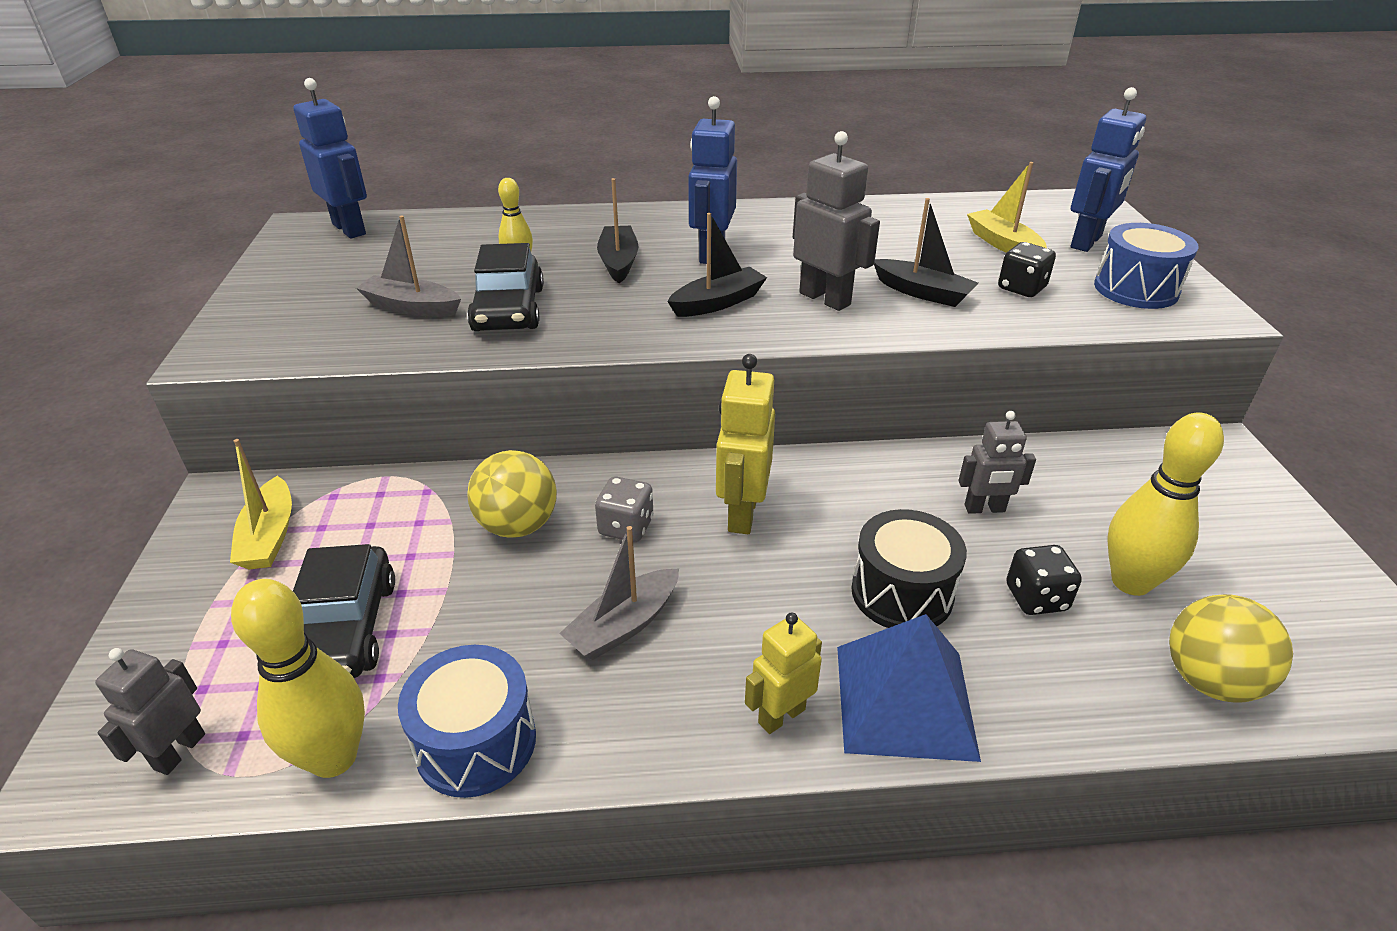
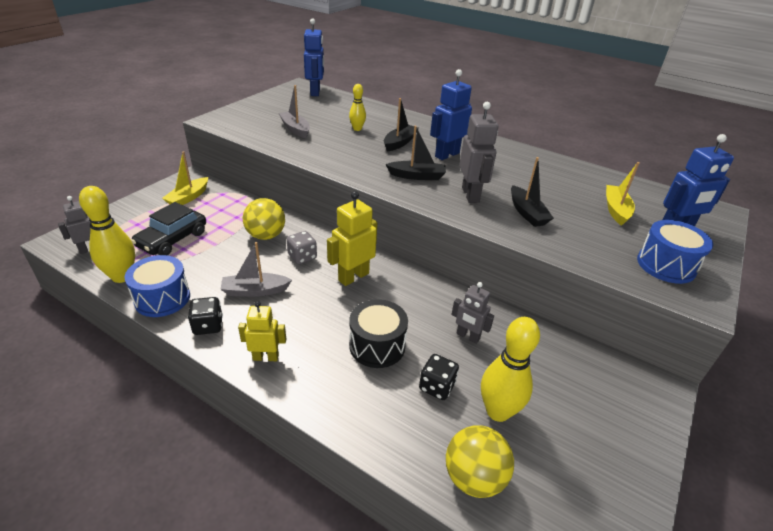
camera: 35 degrees right, 0 degrees up
black car [467,243,544,331] -> none
blue pyramid [837,614,981,762] -> none
black dice [998,242,1056,297] -> black dice moved to [188,297,223,335]

